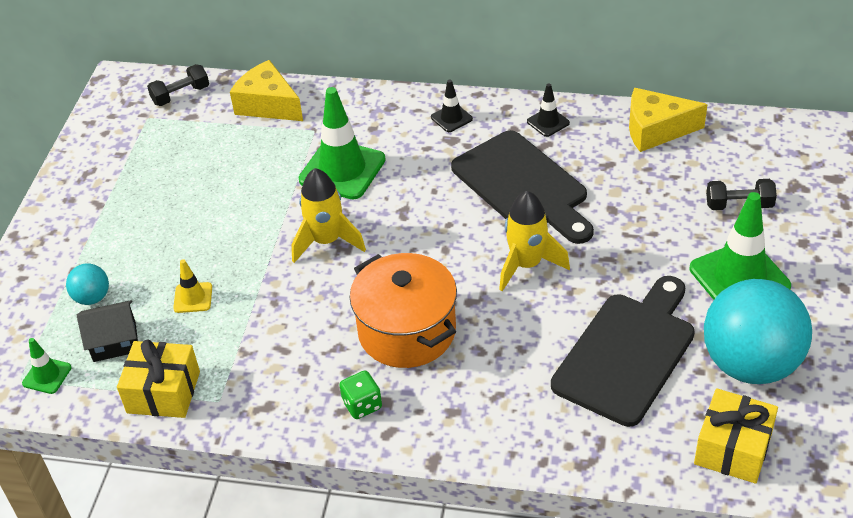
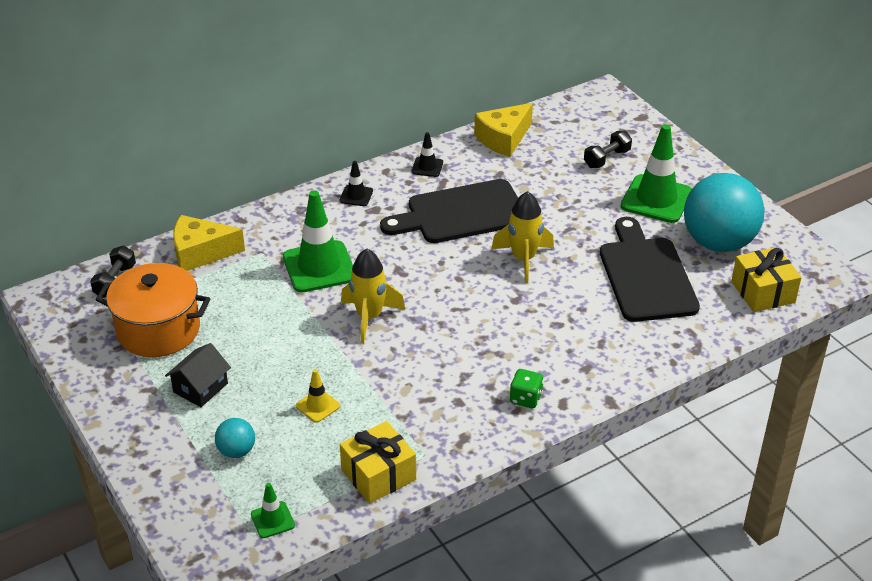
camera: 45 degrees left, 5 degrees down
black house [77,300,138,362] -> black house moved to [165,343,231,407]
orange pot [350,253,457,368] -> orange pot moved to [96,263,210,357]
black cutting board [451,130,594,244] -> black cutting board turned 150 degrees clockwise [380,179,518,243]

